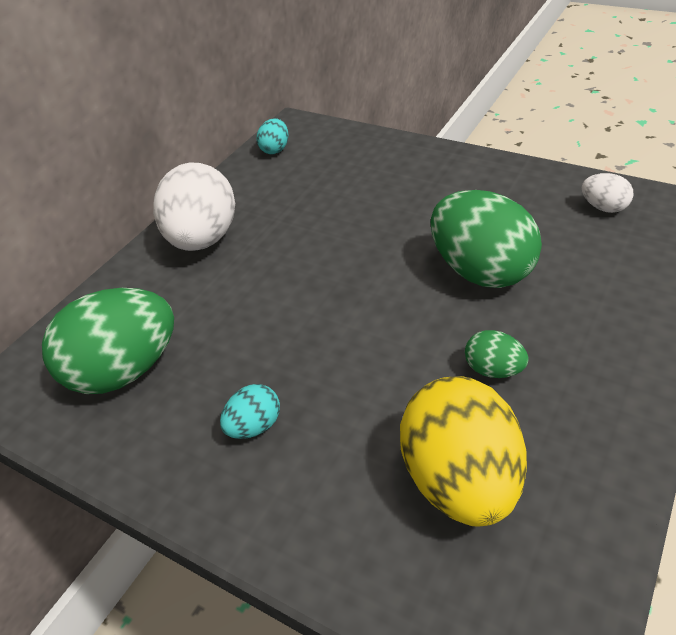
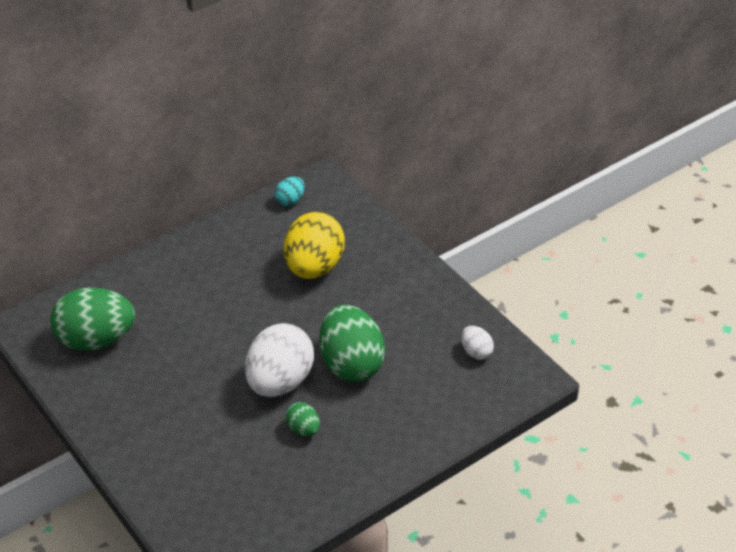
camera: 20 degrees right, 0 degrees up
white egg [153,162,235,251] -> white egg moved to [245,323,314,397]
turquoise egg [220,384,280,439] -> none
yellow egg [400,376,527,527] -> yellow egg moved to [284,212,345,279]

